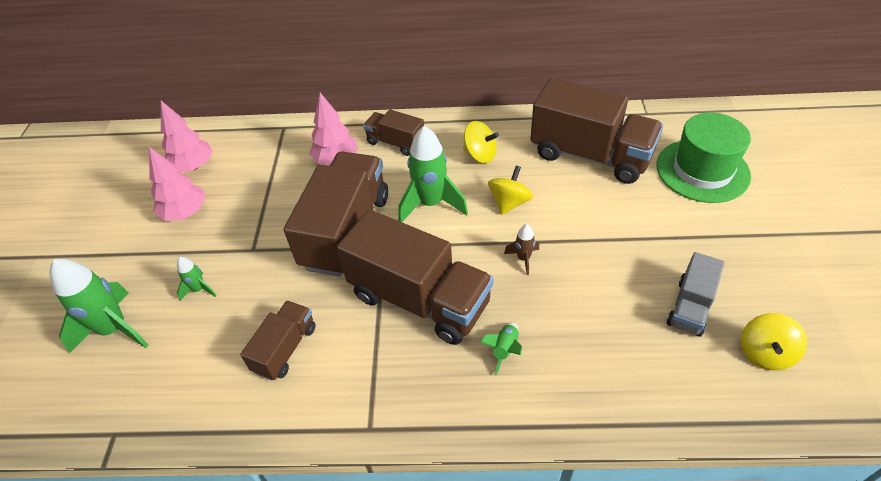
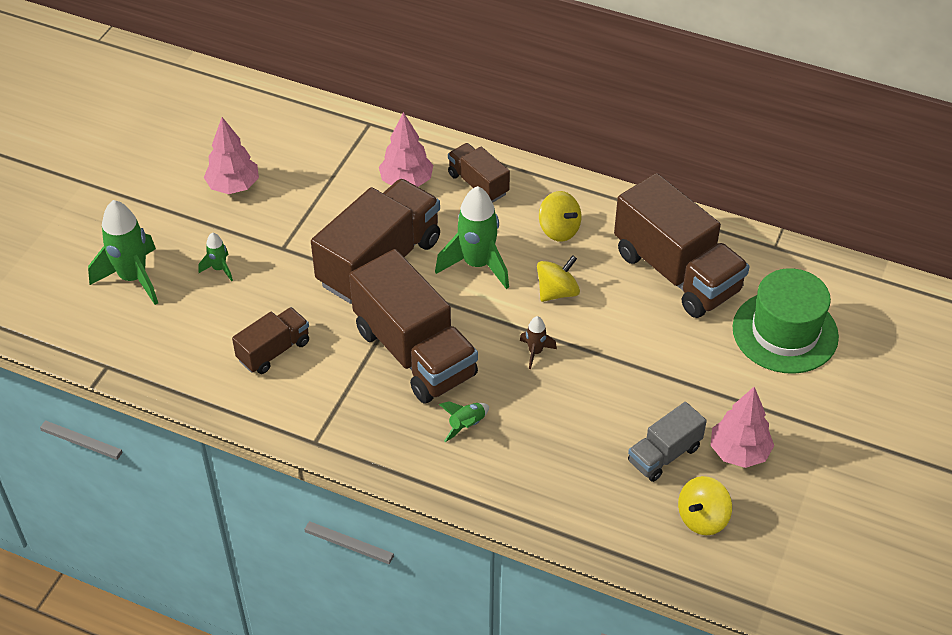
camera: 20 degrees right, 0 degrees up
pink tree [161,101,213,172] -> pink tree moved to [711,387,774,468]

